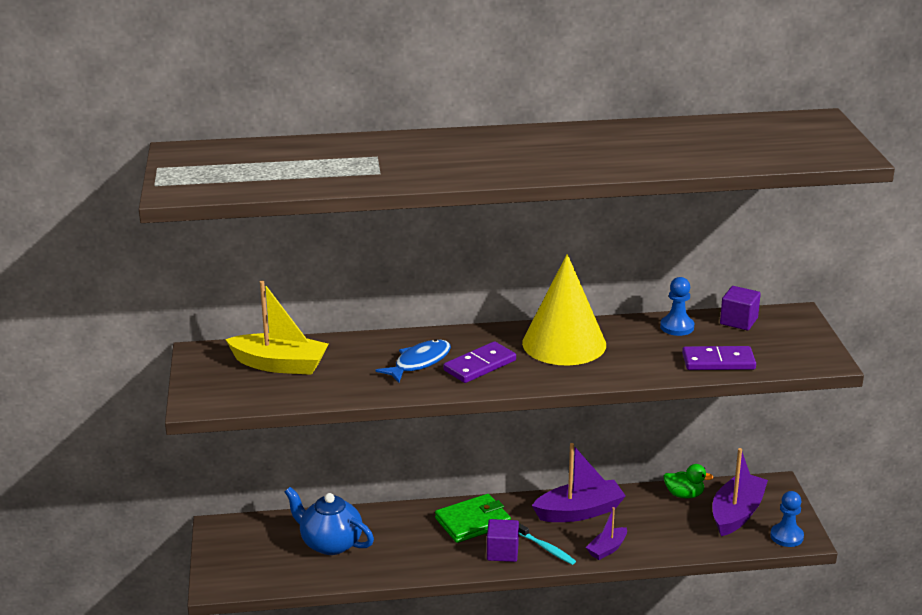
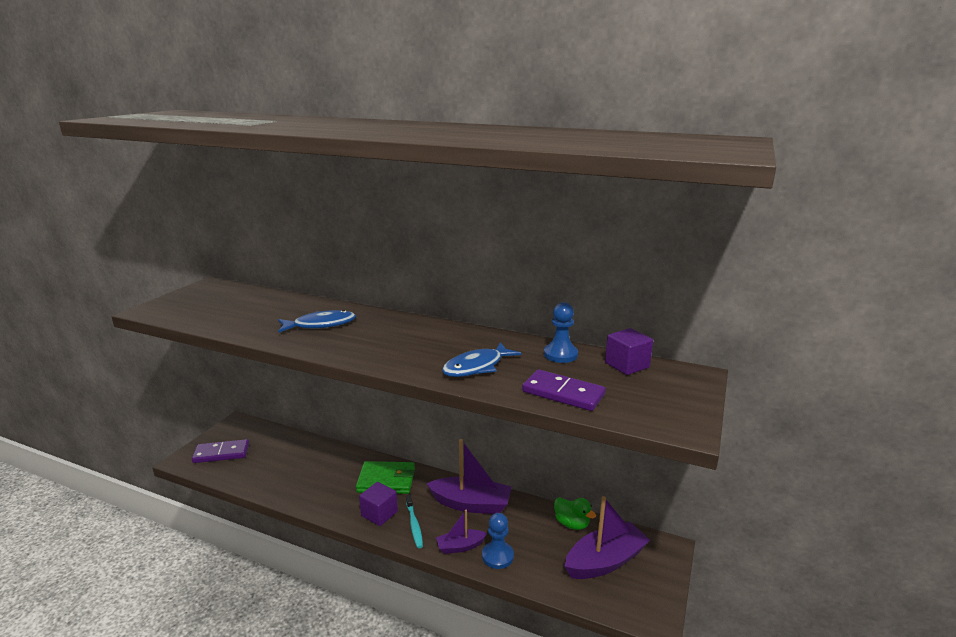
camera: 30 degrees right, 5 degrees down
yellow boat [225,281,329,375] -> none
blue teapot [285,487,374,555] -> none
purple domino [443,341,516,383] -> purple domino moved to [192,439,249,463]
yellow cone [522,254,606,366] -> none
blue pawn [770,491,804,547] -> blue pawn moved to [482,513,514,569]
none -> blue fish [442,342,522,377]

